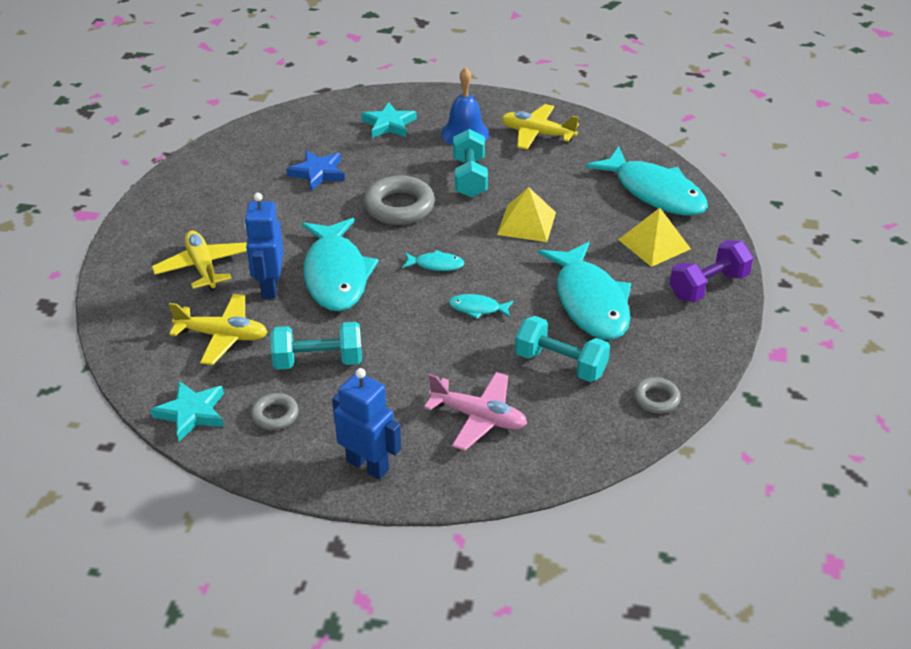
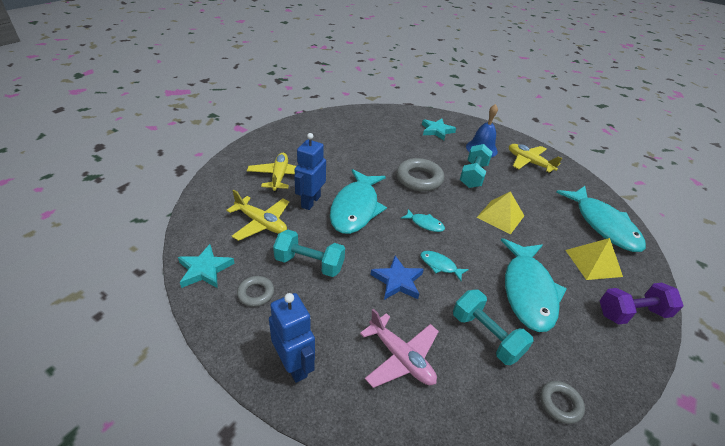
camera: 20 degrees right, 0 degrees up
blue star [286,150,345,191] -> blue star moved to [370,256,424,300]

